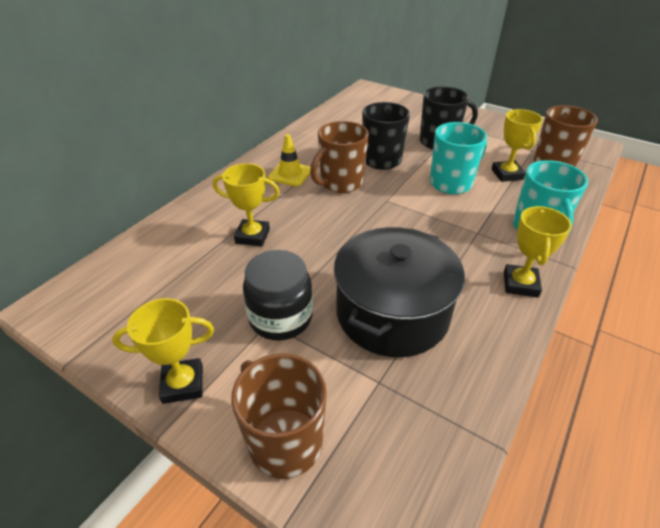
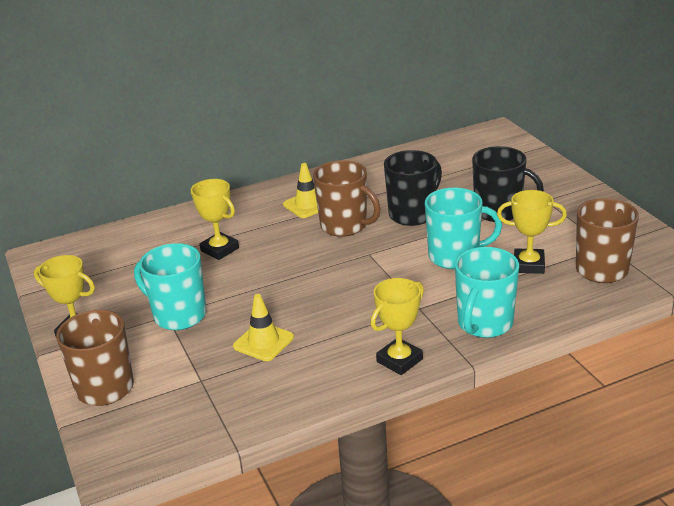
camera: 35 degrees right, 10 degrees down
black jar [243,250,313,340] -> turquoise mug [134,243,206,330]
brown mug [310,121,369,193] -> brown mug turned 135 degrees counterclockwise [313,160,381,237]
black pot [334,227,465,357] -> yellow traffic cone [233,294,294,361]
yellow trophy [491,109,543,182] -> yellow trophy turned 75 degrees clockwise [497,190,567,274]

